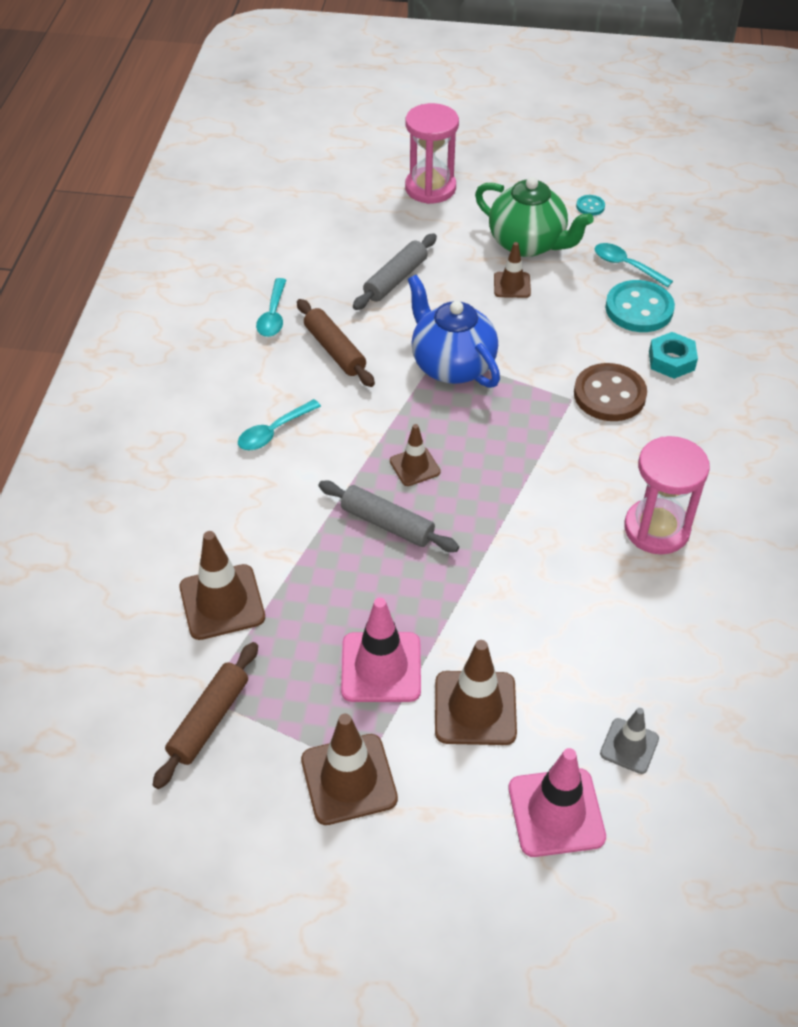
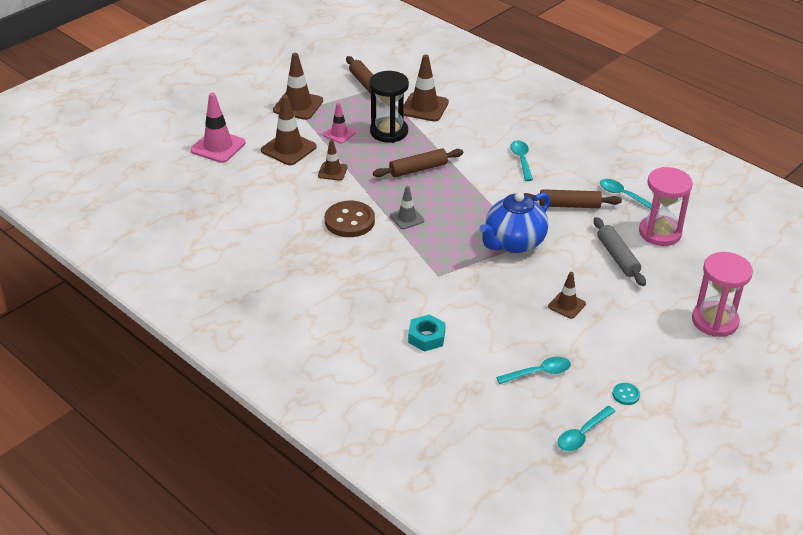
camera: 125 degrees right, 10 degrees down
grey rolling pin [318,481,459,552] -> brown rolling pin [373,148,463,177]
pink traffic cone [341,598,421,702] -> pink traffic cone [323,103,356,143], size x0.59
brown traffic cone [390,424,441,486] -> brown traffic cone moved to [318,140,348,181]
blue teapot [407,275,500,388] -> blue teapot turned 135 degrees clockwise [479,192,550,253]
green teapot [475,177,594,257] -> none
brown button [574,363,647,421] -> brown button moved to [325,201,375,237]
grey traffic cone [600,708,659,774] -> grey traffic cone moved to [390,186,424,229]
turquoise button [605,280,675,332] -> none
pink hourglass [624,436,710,554] -> pink hourglass moved to [639,167,692,246]
none -> black hourglass [369,71,409,143]
none -> turquoise spoon [558,406,616,451]

